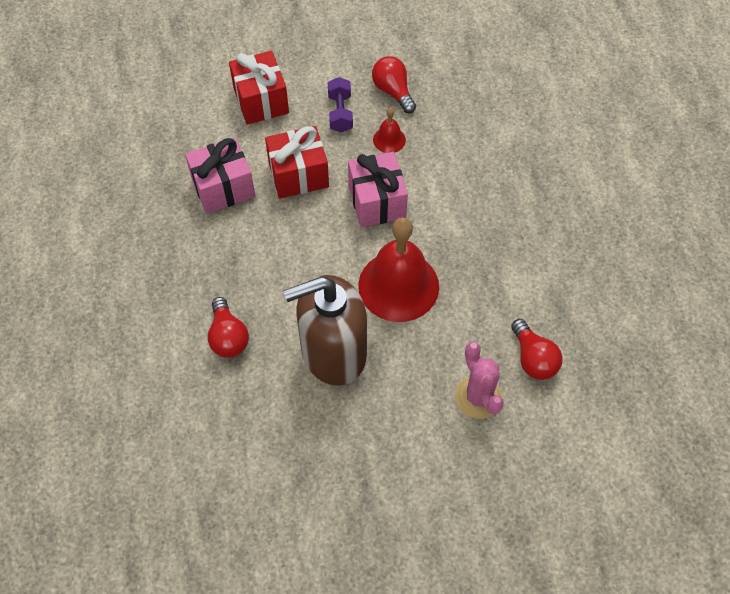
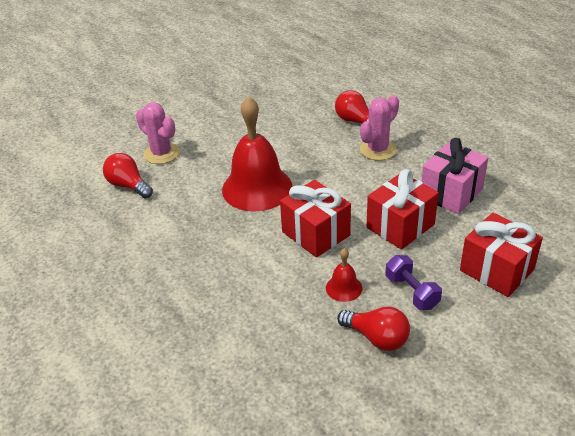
camera: 155 degrees right, 20 degrees down
brown soap dispenser [283,275,367,386] -> none
pink gift [348,152,408,228] -> red gift [280,180,351,258]
none -> pink cactus [360,95,399,161]

